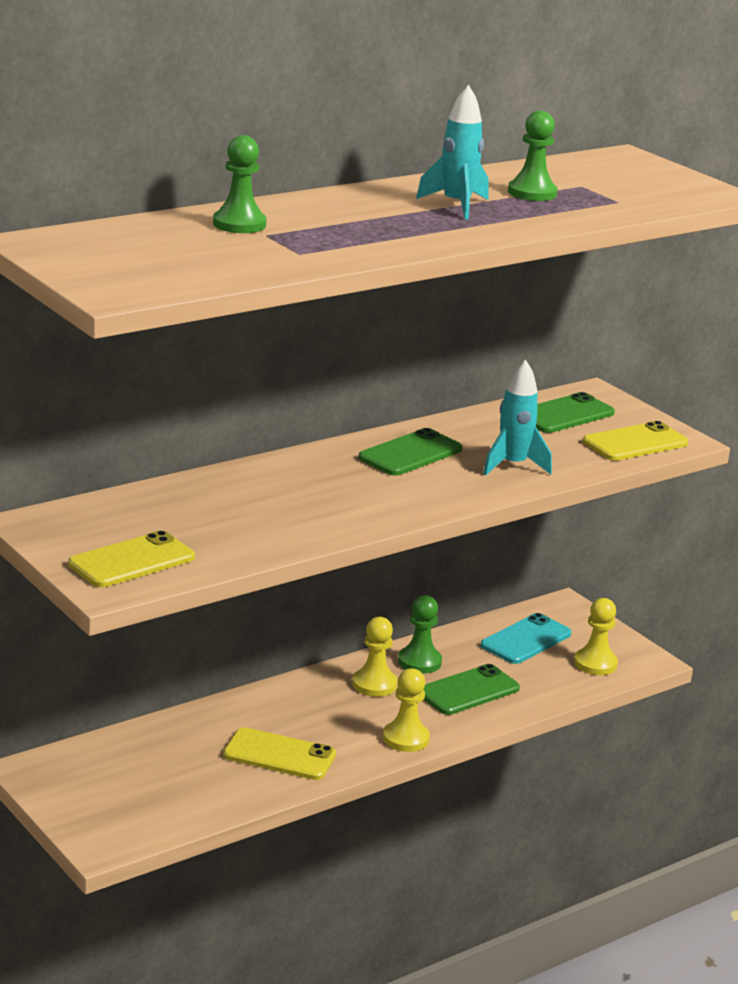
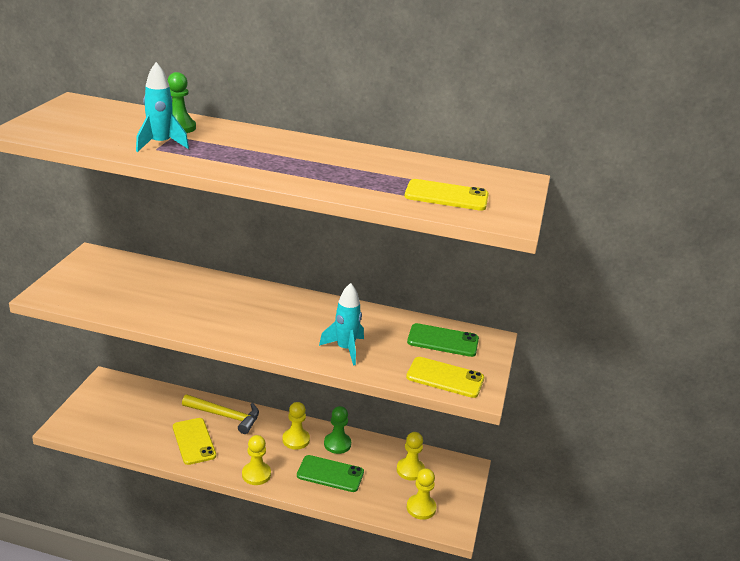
camera: 50 degrees right, 5 degrees up
yellow phone [68,531,195,587] -> yellow phone moved to [405,179,489,211]
green phone [358,428,462,476] -> none
turquoise rocket [416,85,489,219] -> turquoise rocket moved to [136,62,189,152]
turquoise phone [481,613,571,664] -> yellow pawn [397,432,425,481]
green pawn [508,110,558,201] -> none
none -> yellow hammer [182,394,259,434]

